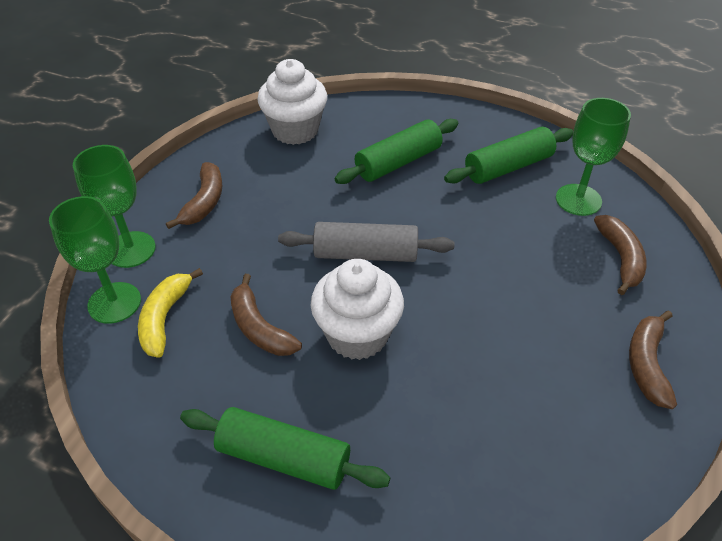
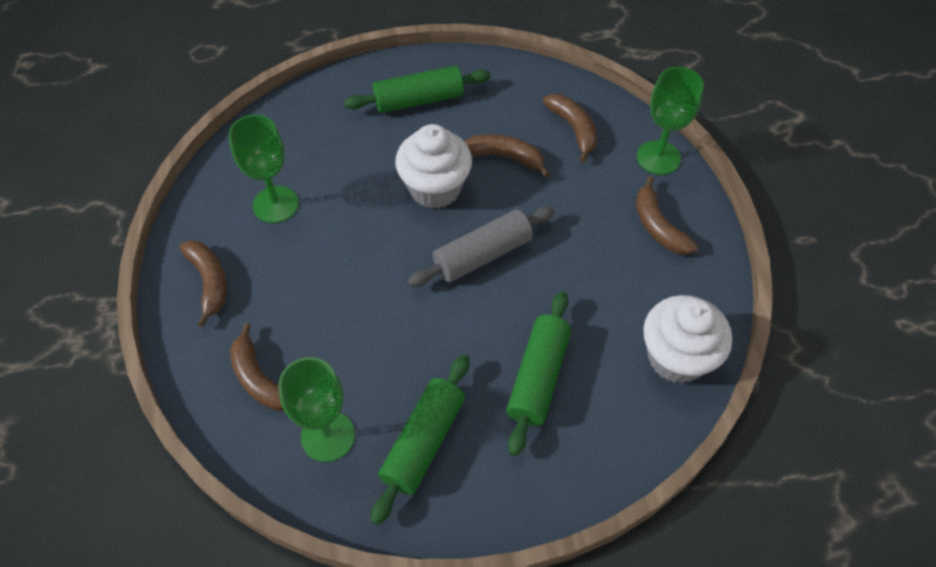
camera: 145 degrees right, 10 degrees up
green goblet [49,196,141,324] -> green goblet moved to [229,115,299,223]
yellow banana [138,268,203,358] -> brown banana [543,94,597,162]

